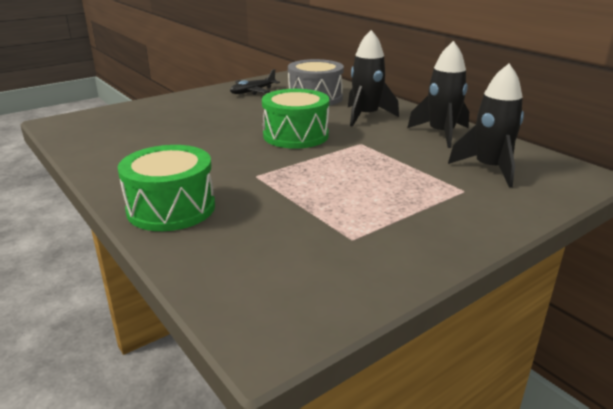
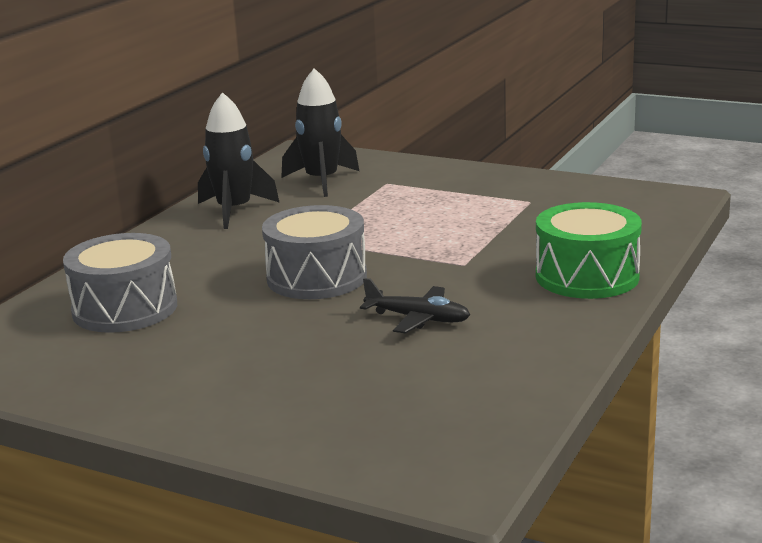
camera: 115 degrees left, 5 degrees down
black plane [230,69,280,95] -> black plane moved to [360,278,470,334]
green drum [262,89,329,149] -> grey drum [262,205,367,299]
black rocket [348,30,399,127] -> none

